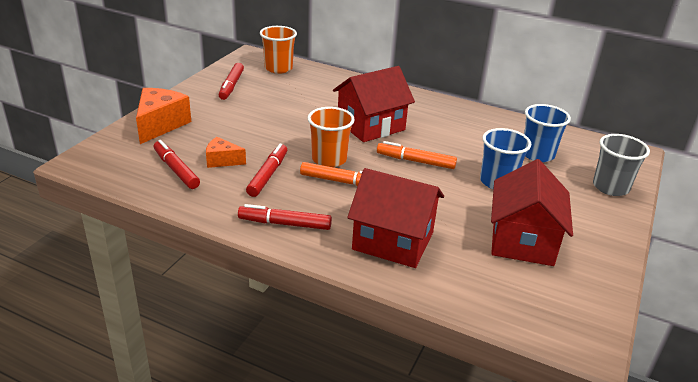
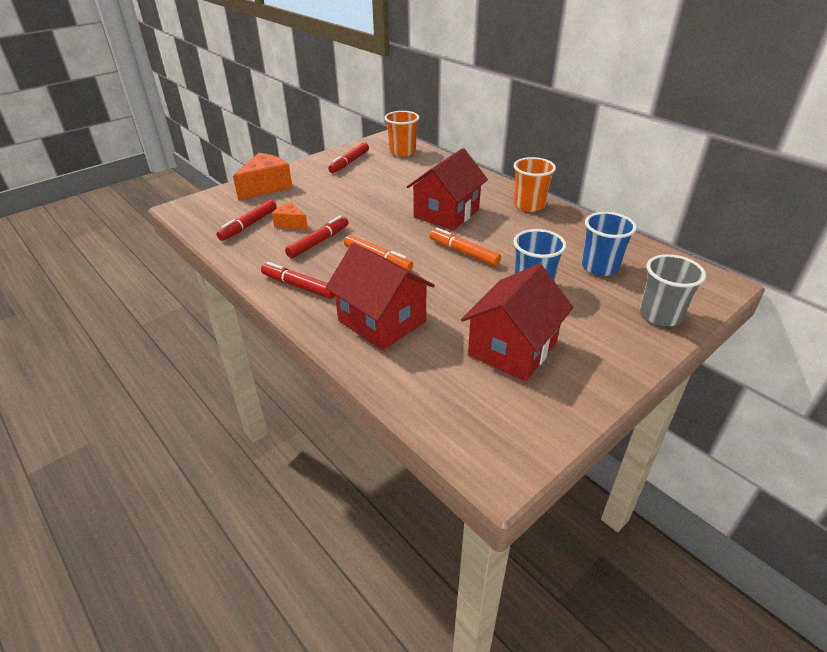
camera: 25 degrees right, 5 degrees up
red marker [154,140,200,189] -> red marker turned 135 degrees counterclockwise [217,200,277,241]
orange cup [308,107,355,167] -> orange cup moved to [513,157,556,212]
red house [333,66,415,142] -> red house turned 45 degrees counterclockwise [407,148,488,230]

